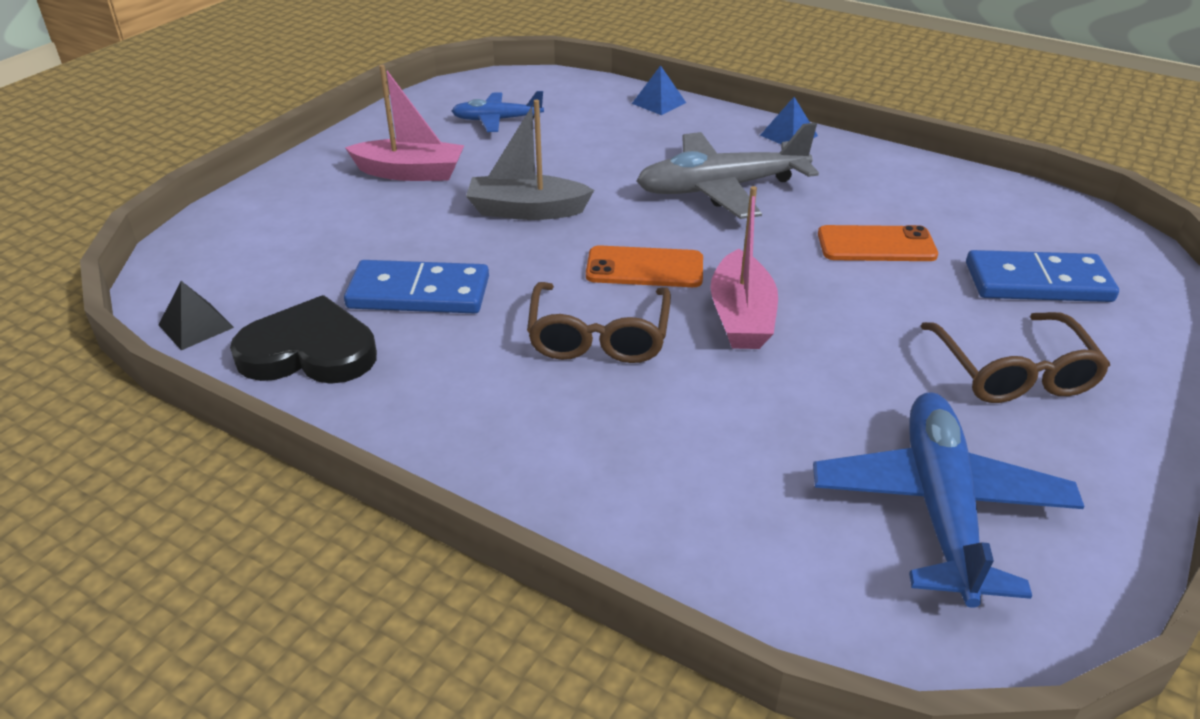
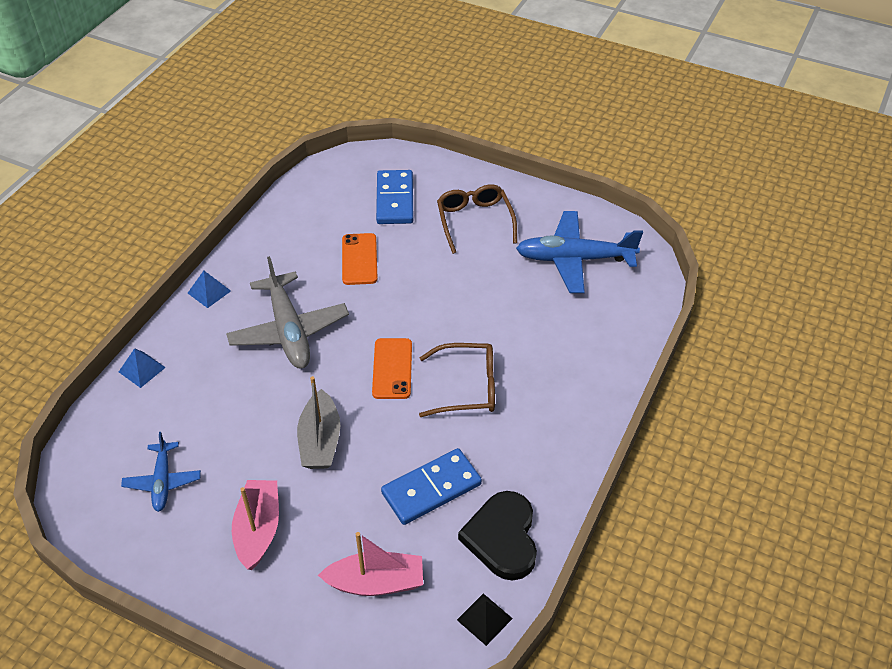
camera: 95 degrees left, 10 degrees up
blue domino [344,260,489,313] -> blue domino turned 60 degrees clockwise [381,448,482,525]
pink boat [710,186,778,349] -> pink boat moved to [318,532,423,596]
brown glasses [921,312,1110,403] -> brown glasses turned 90 degrees counterclockwise [437,184,517,254]

